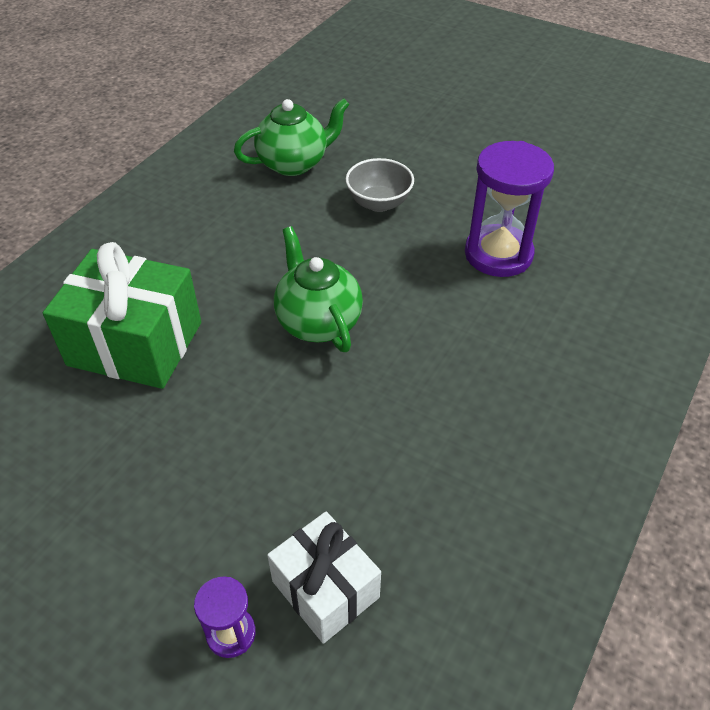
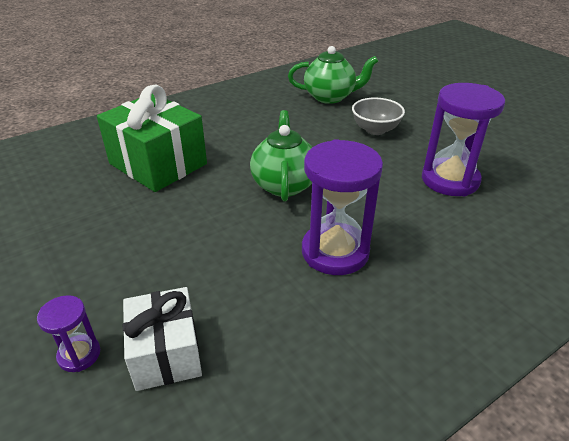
camera: 25 degrees right, 10 degrees down
none -> purple hourglass [302,139,383,275]

